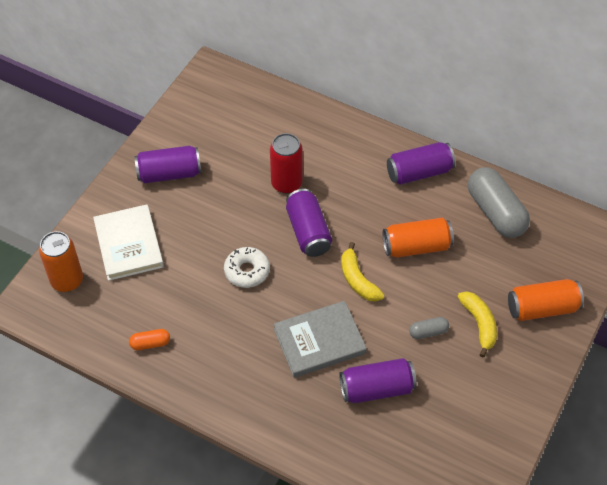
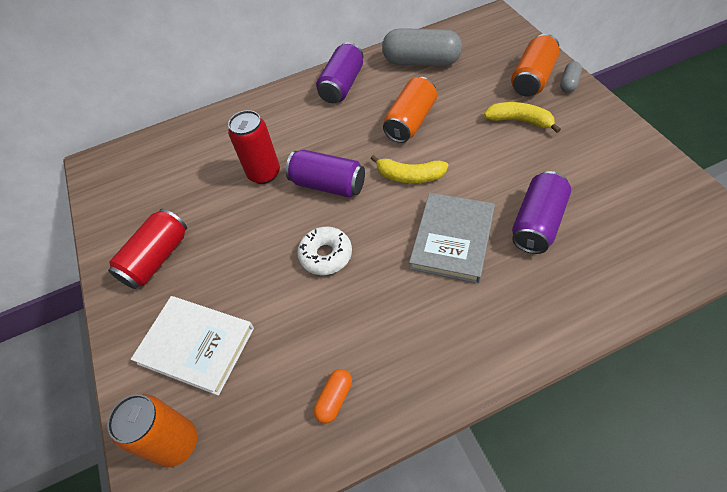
camera: 45 degrees left, 0 degrees up
purple can [135,146,201,183] -> red can [108,209,187,289]
grey capsule [409,317,449,339] -> grey capsule moved to [560,61,582,93]

